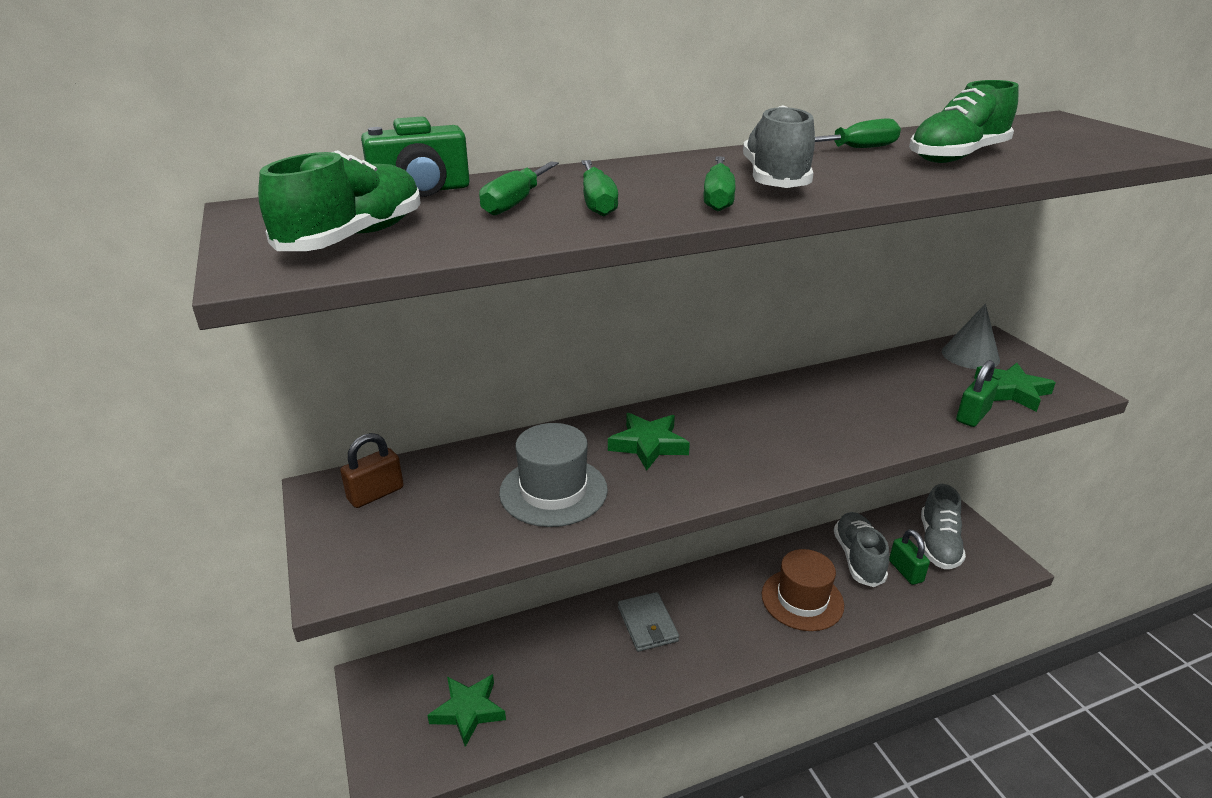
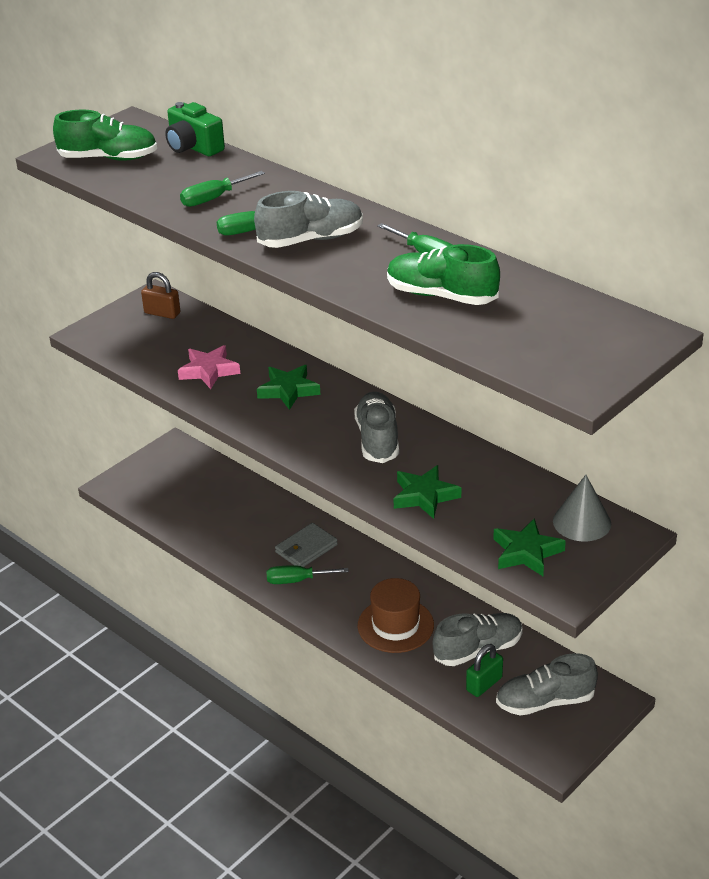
camera: 65 degrees right, 5 degrees up
green star [427,674,506,747] -> green star moved to [394,465,461,519]
green screwdriver [479,161,559,216] -> green screwdriver moved to [267,565,349,584]
grey hat [499,423,608,527] -> pink star [178,345,240,389]
green padlock [956,360,999,427] -> none
none -> grey shoe [354,392,399,463]

